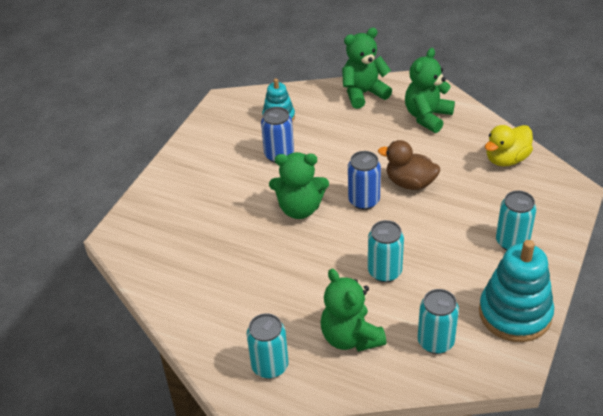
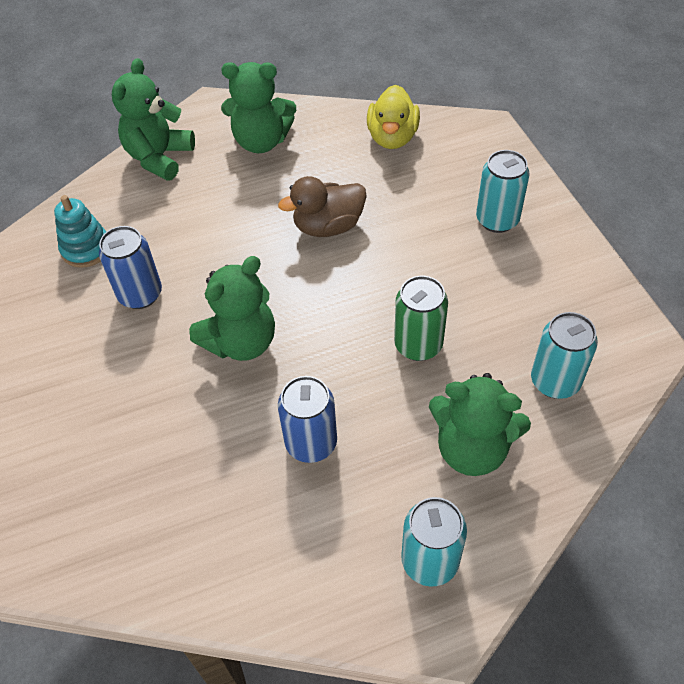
camera: 45 degrees left, 10 degrees up
blue can [348,151,381,210] -> blue can moved to [278,376,337,463]
turquoise can [368,220,404,282] -> green can [394,276,448,361]
green teddy bear [405,48,455,133] -> green teddy bear turned 75 degrees counterclockwise [221,62,296,153]
turquoise stacking toy [479,240,554,342] -> none

